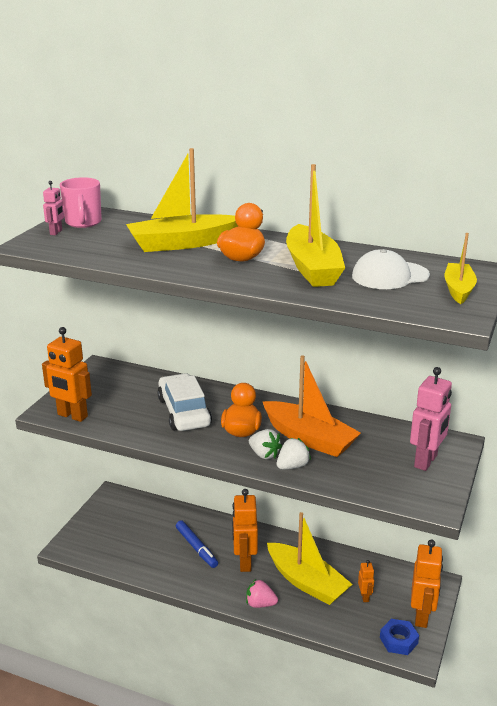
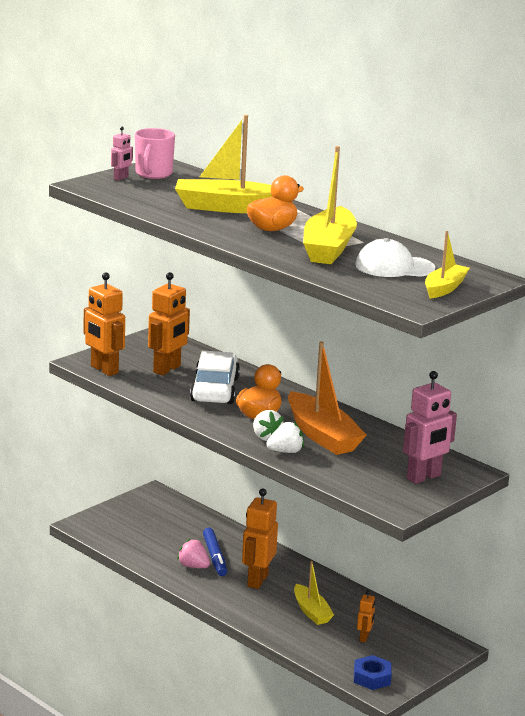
camera: 20 degrees right, 5 degrees down
pink strawberry [246,579,278,608] -> pink strawberry moved to [177,539,210,568]
yellow boat [267,512,352,605] -> yellow boat [294,561,334,625], size x0.59
orange robot [411,540,443,628] -> orange robot moved to [148,272,190,375]

